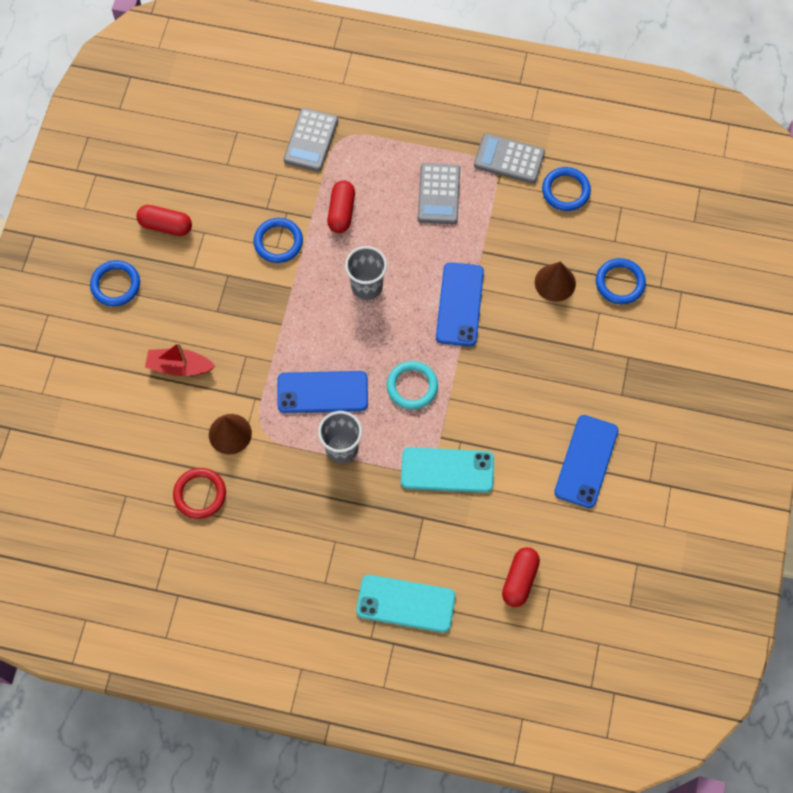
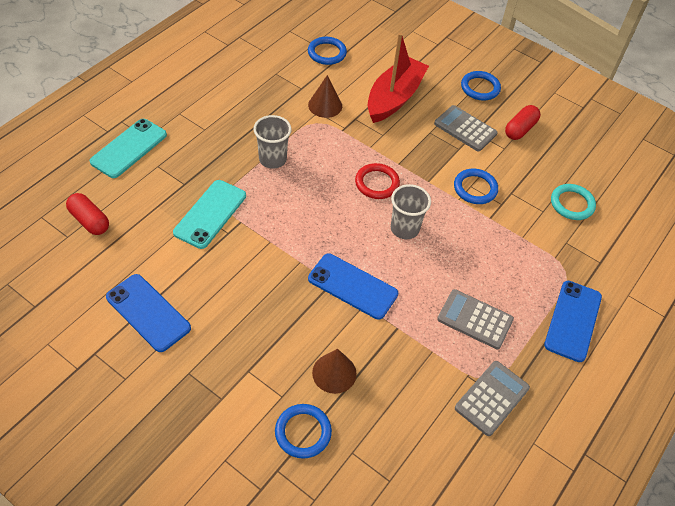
camera: 110 degrees right, 15 degrees down
red boat [145,342,216,376] -> red boat [368,33,429,123], size x1.73
red ring [173,468,226,519] -> red ring moved to [355,163,400,199]
blue phone [277,371,368,413] -> blue phone moved to [544,281,602,362]
grey calculator [284,108,338,172] -> grey calculator moved to [434,105,498,152]
red capsule [327,180,355,233] -> none
turquoise ring [387,361,438,409] -> turquoise ring moved to [551,184,596,220]
blue ring [542,167,591,211] -> blue ring moved to [308,37,347,65]

